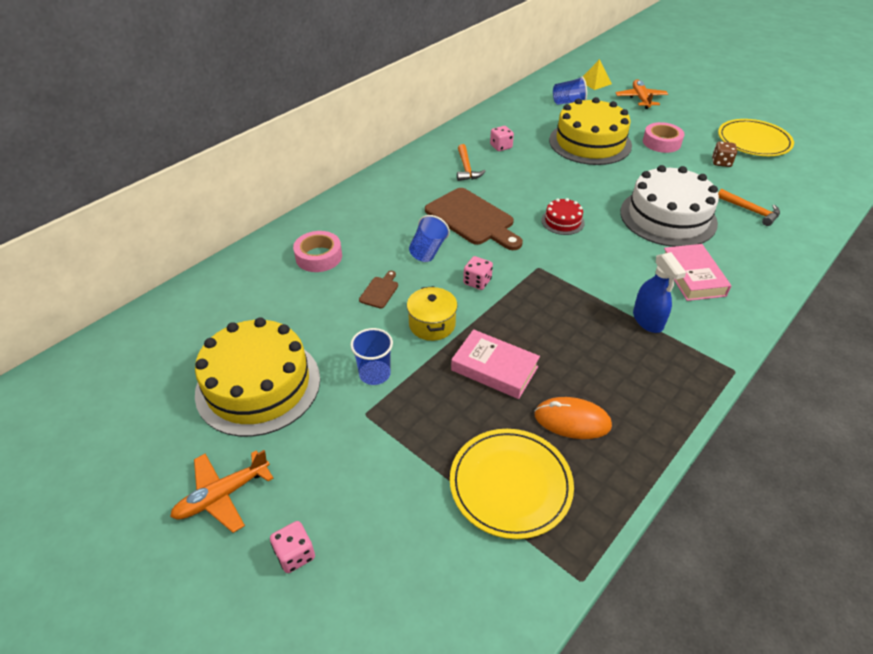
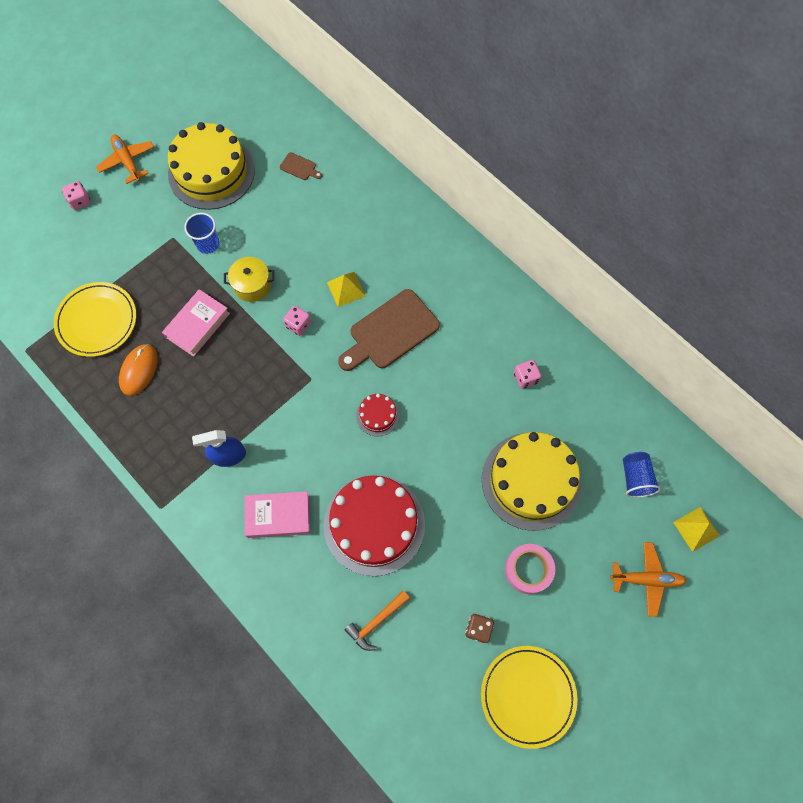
camera: 95 degrees right, 25 degrees up
pink tape [293,231,342,272] -> none
brown cutting board [359,271,398,309] -> brown cutting board moved to [280,152,322,180]
blue cup [409,215,450,262] -> yellow pyramid [327,272,366,307]
orange hammer [457,144,486,181] -> none
white cake [620,165,719,247] -> red cake [324,475,425,576]

